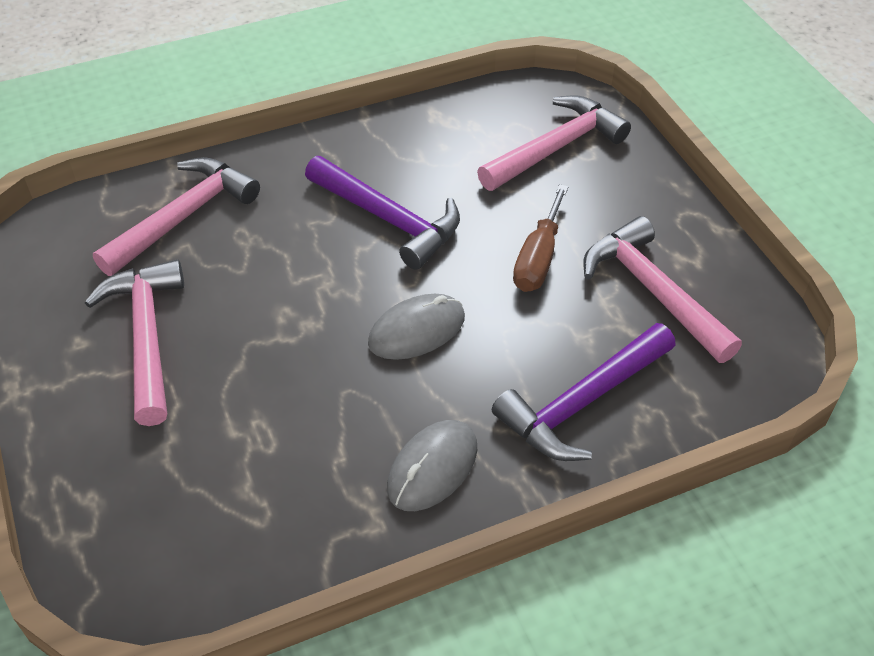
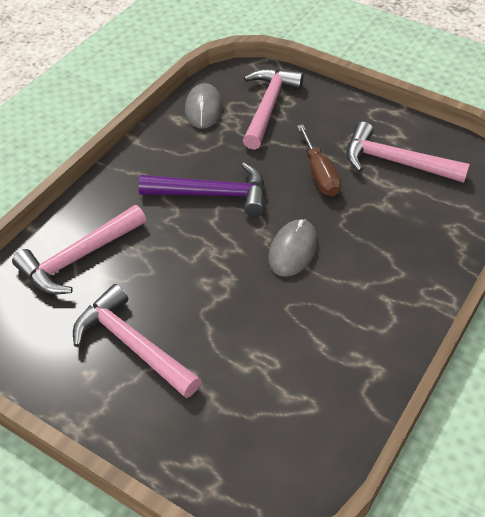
camera: 35 degrees left, 0 degrees up
pink hammer [93,157,260,276] -> pink hammer turned 135 degrees counterclockwise [12,205,146,294]
grey mouse [387,420,477,511] -> grey mouse moved to [185,83,223,129]
purple hammer [492,323,676,461] -> none

